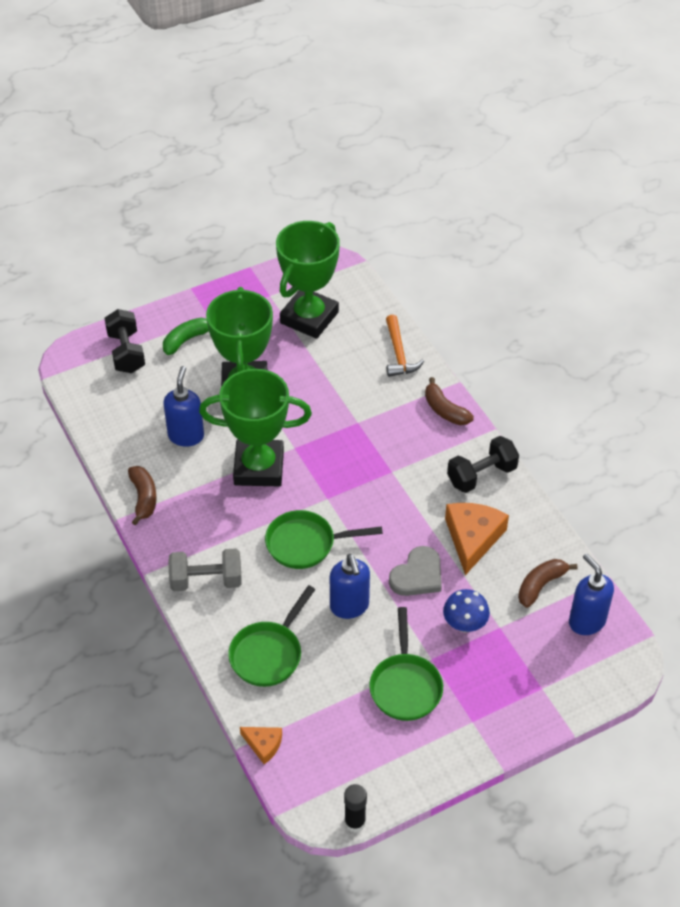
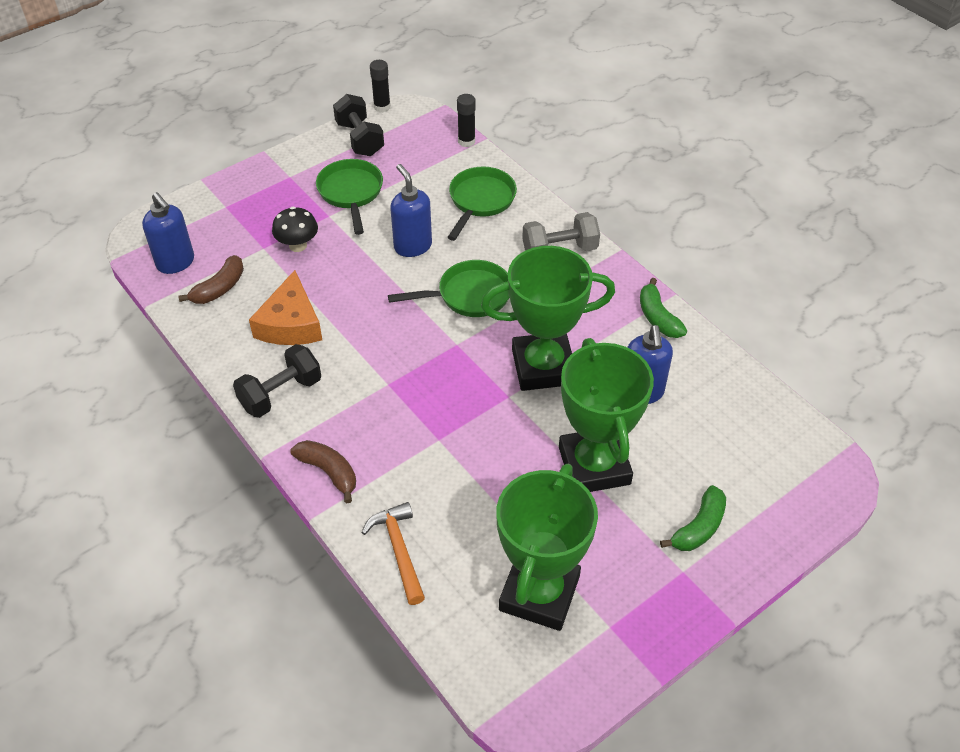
camera: 170 degrees right, 0 degrees up
black dumbbell [104,309,145,373] -> black dumbbell moved to [333,94,384,156]
brown banana [128,466,157,525] -> green banana [640,278,687,338]
orange cheese [240,727,282,764] -> black glue stick [457,94,476,147]
grey heart [389,546,442,596] -> none
blue mushroom [443,589,490,632] -> black mushroom [272,207,318,252]

